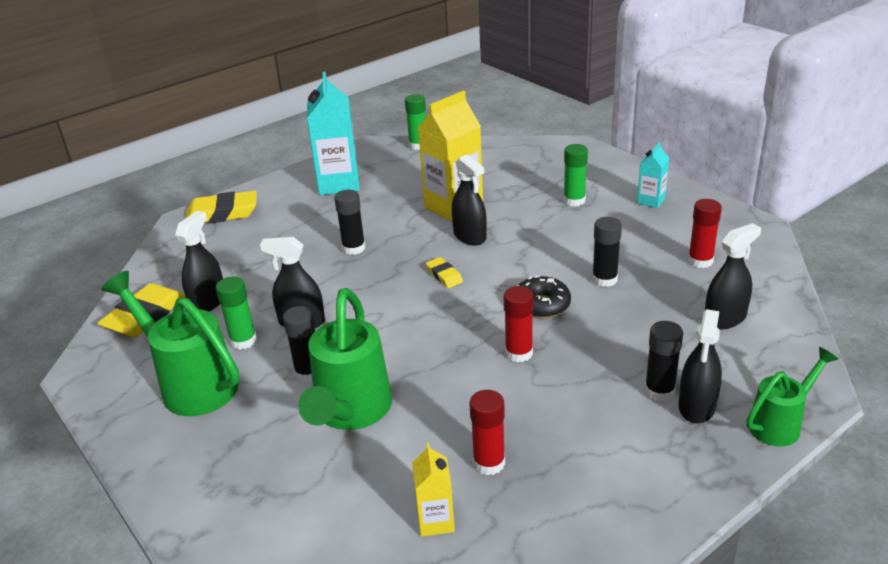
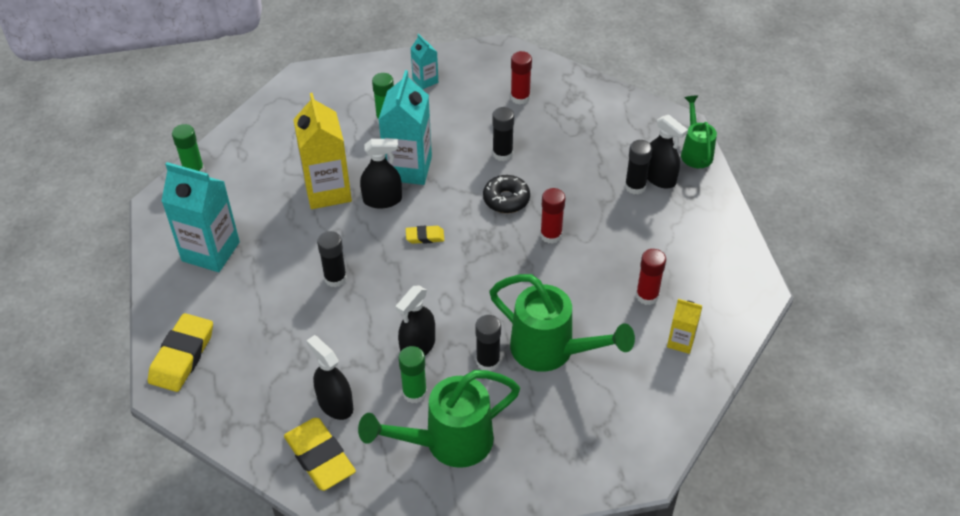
camera: 65 degrees left, 15 degrees up
black spray bottle [705,223,761,330] -> none
none -> turquoise carton [378,70,432,185]

